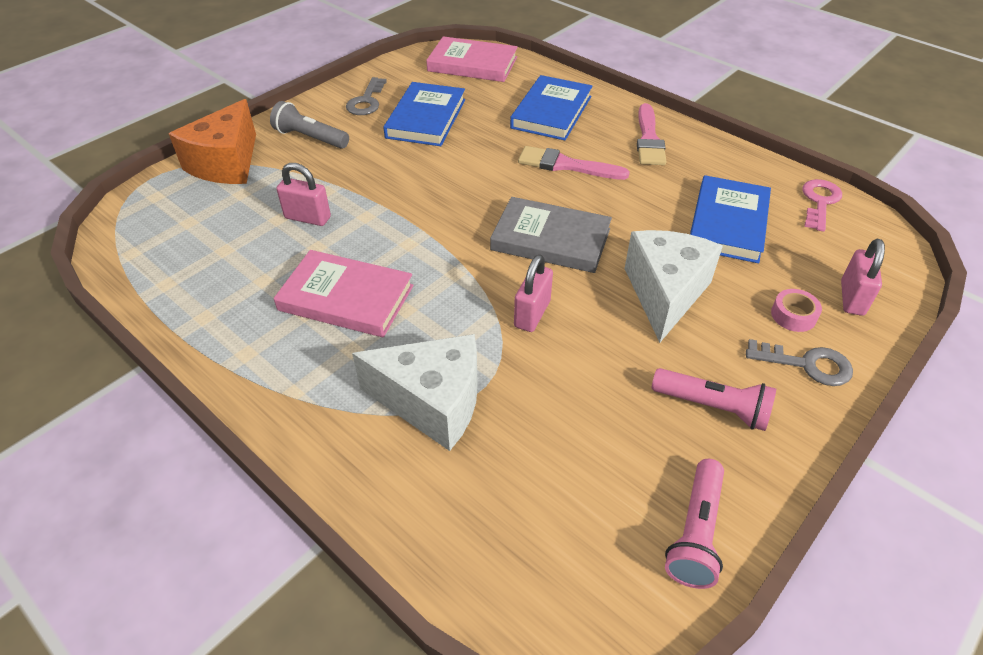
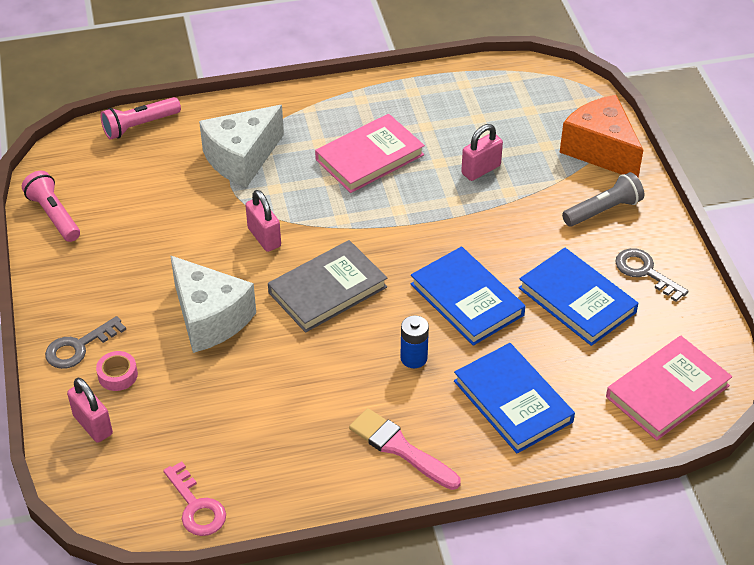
camera: 125 degrees right, 0 degrees up
pink brush [518,146,630,180] -> blue battery [400,315,429,368]
pink flashlight [652,368,776,431] -> pink flashlight moved to [100,97,181,140]
blue book [690,175,771,263] -> blue book moved to [411,247,525,346]

